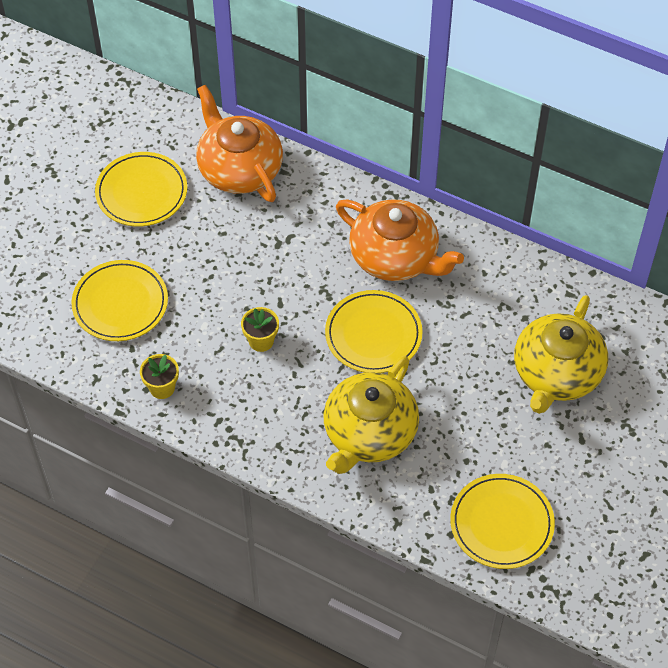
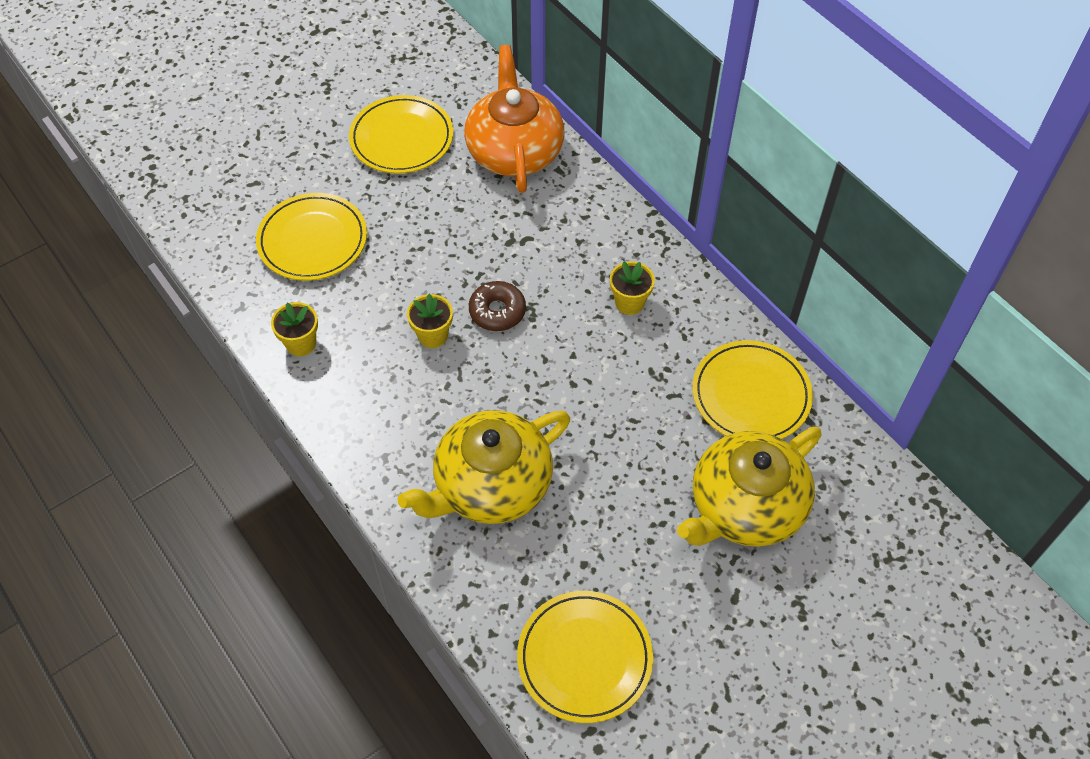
camera: 25 degrees right, 0 degrees up
yellow plate [325,290,423,373] -> yellow plate moved to [692,340,813,439]
orange teapot [336,199,464,281] -> yellow flower pot [610,261,655,315]
none -> brown donut [469,281,526,331]

